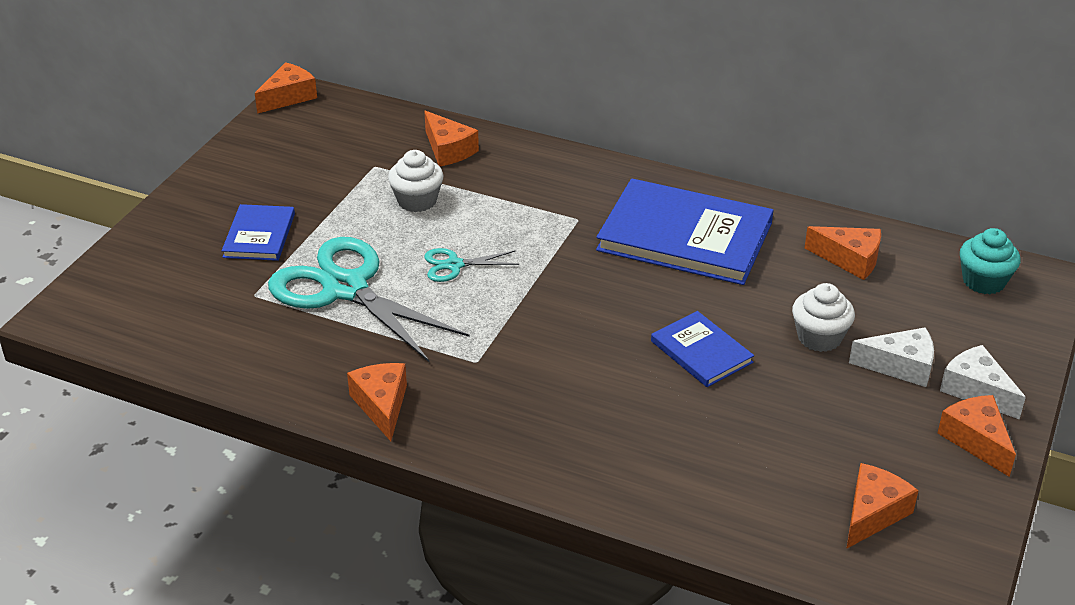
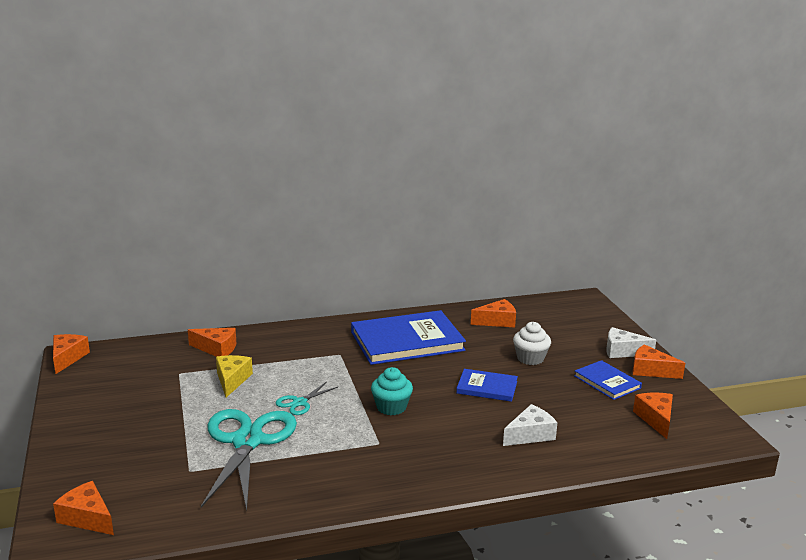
camera: 40 degrees left, 15 degrees down
blue book [221,204,295,261] -> blue book moved to [574,360,642,400]
turquoise scissors [268,237,469,362] -> turquoise scissors turned 90 degrees clockwise [201,409,297,511]
orange cheese [347,363,407,441] -> orange cheese moved to [53,481,114,535]
white cupcake [388,150,443,212] -> yellow cheese [216,355,253,397]
white cheese [849,327,934,387] -> white cheese moved to [503,404,557,446]
turquoise cupcake [960,228,1021,294] -> turquoise cupcake moved to [371,367,413,415]

